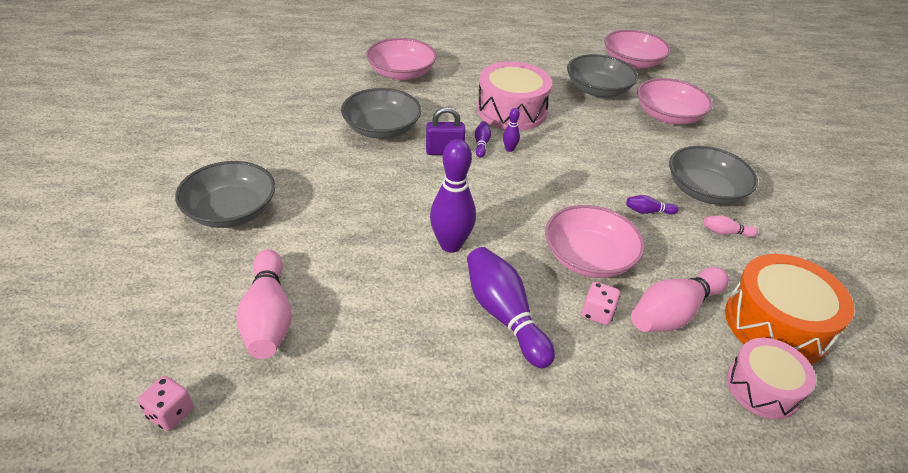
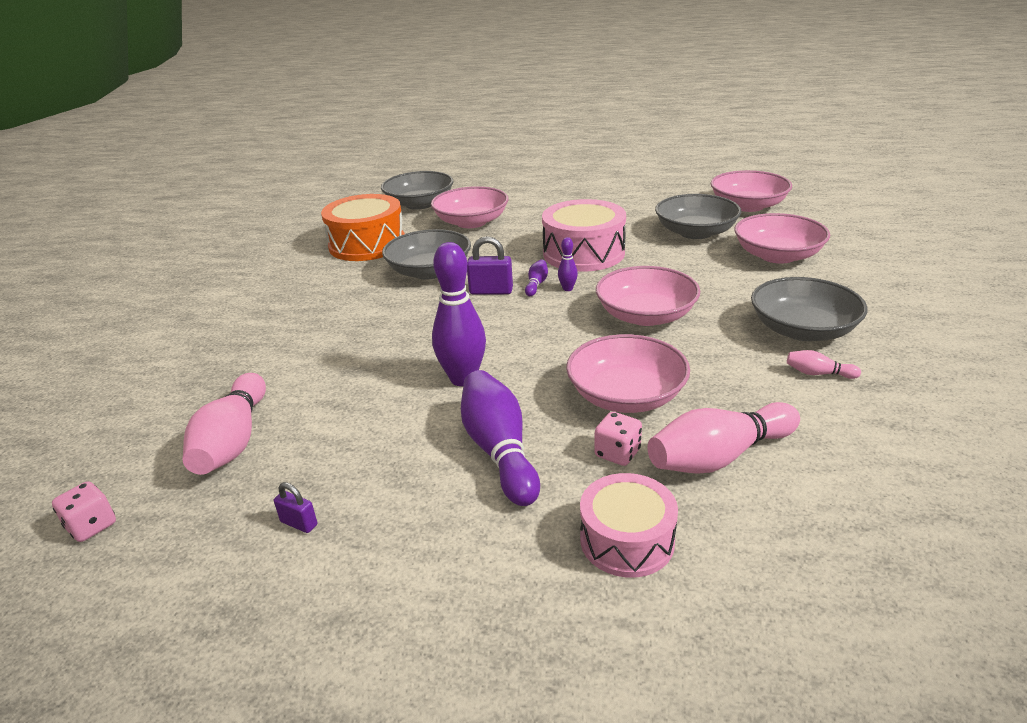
camera: 15 degrees right, 10 degrees down
grey bowl [175,161,275,228] -> grey bowl moved to [381,171,454,210]
purple bowling pin [626,195,679,215] -> none
orange drum [725,254,854,364] -> orange drum moved to [321,194,405,261]
pink drum [727,338,816,419] -> pink drum moved to [580,473,678,577]
none -> purple padlock [274,482,317,533]
none -> pink bowl [596,266,700,326]

